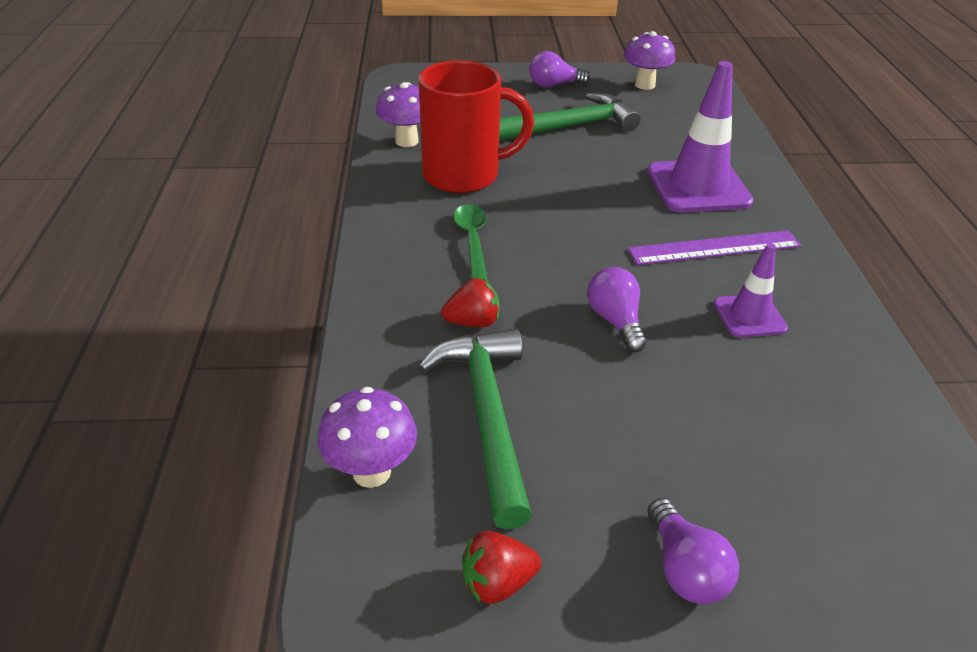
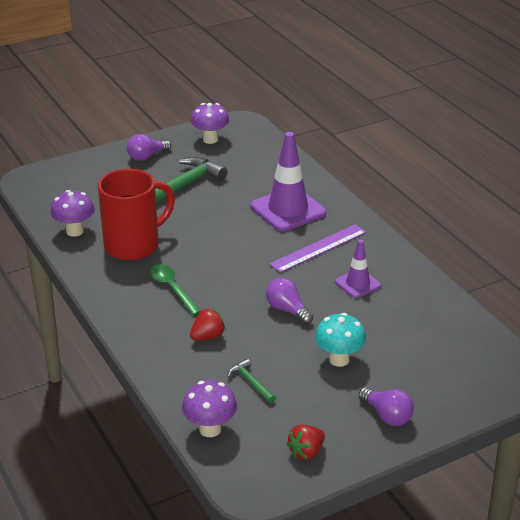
camera: 25 degrees left, 5 degrees down
green hammer [419,329,532,529] -> green hammer [228,359,276,403], size x0.45
none -> turquoise mushroom [315,313,366,367]

